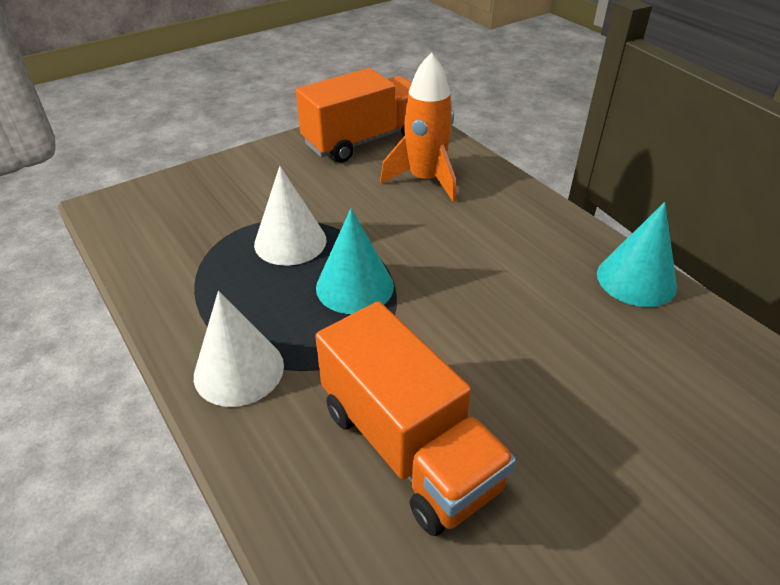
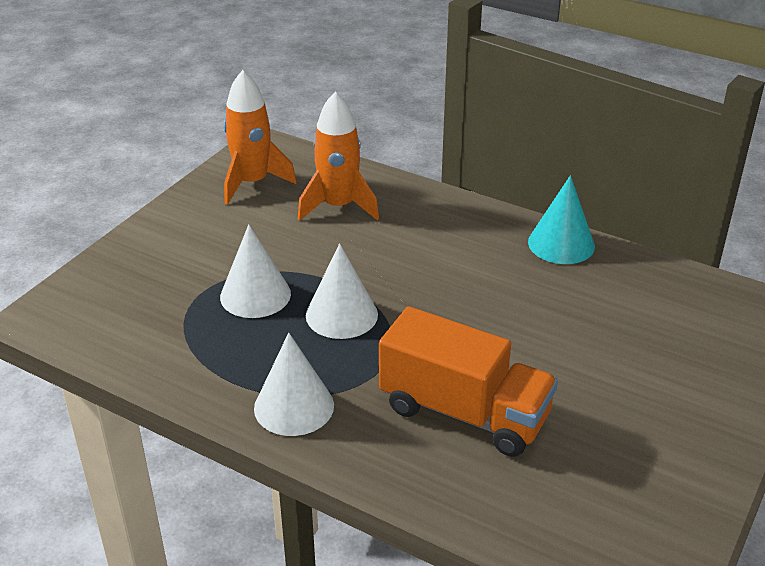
camera: 25 degrees left, 5 degrees down
orange truck [296,68,412,163] -> orange rocket [224,70,297,205]
turquoise cone [316,209,394,314] -> white cone [306,243,378,339]

